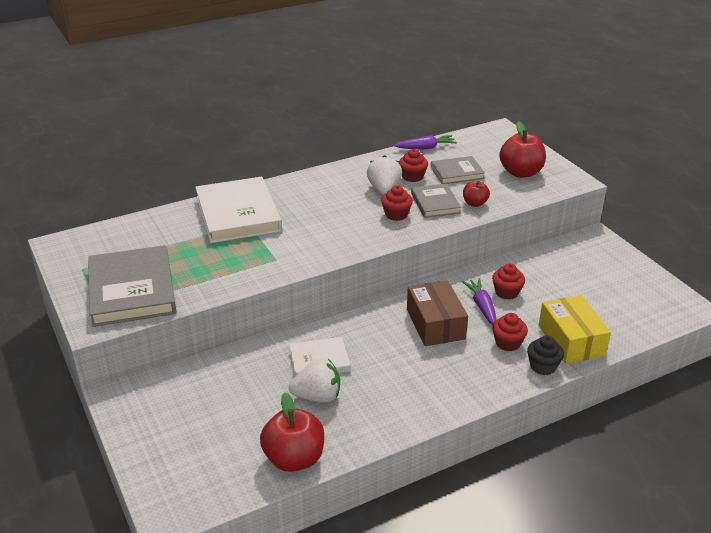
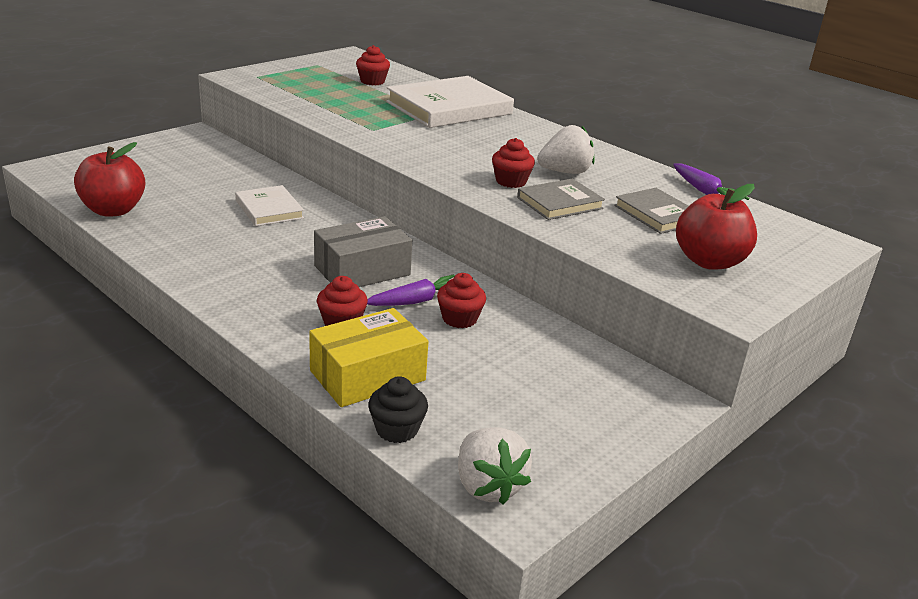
camera: 70 degrees right, 5 degrees down
grey book [88,245,177,327] -> none
white strawberry [289,359,340,403] -> white strawberry moved to [458,427,532,504]
red cupcake [399,149,428,182] -> red cupcake moved to [356,45,390,85]
brown box [407,280,468,346] -> grey box [314,216,412,287]
red apple [463,181,490,207] -> none
black cupcake [527,336,564,375] -> black cupcake moved to [368,376,428,443]

